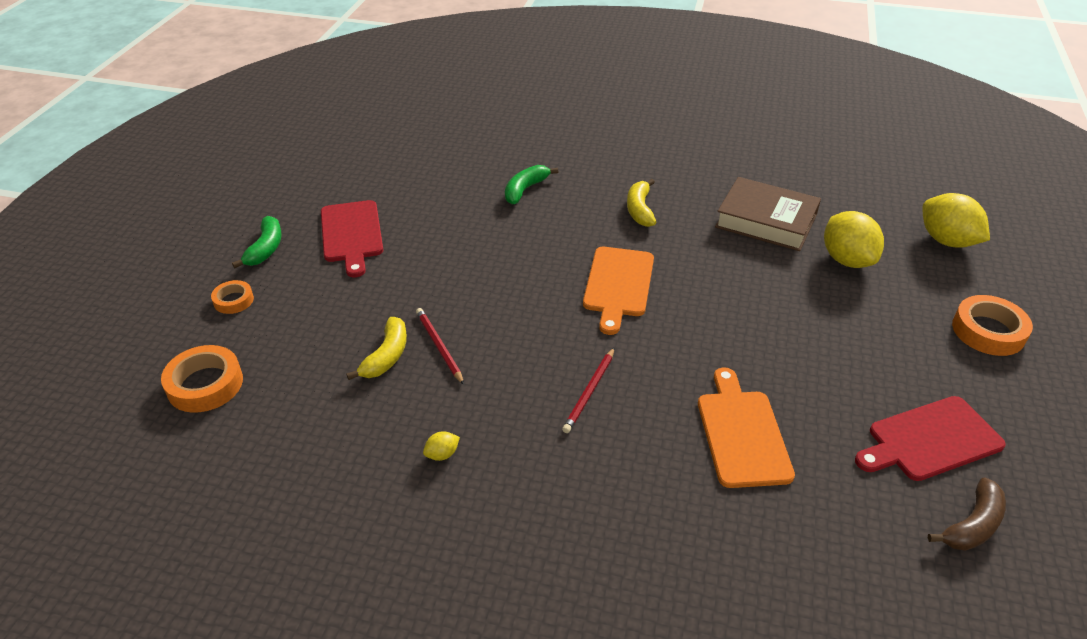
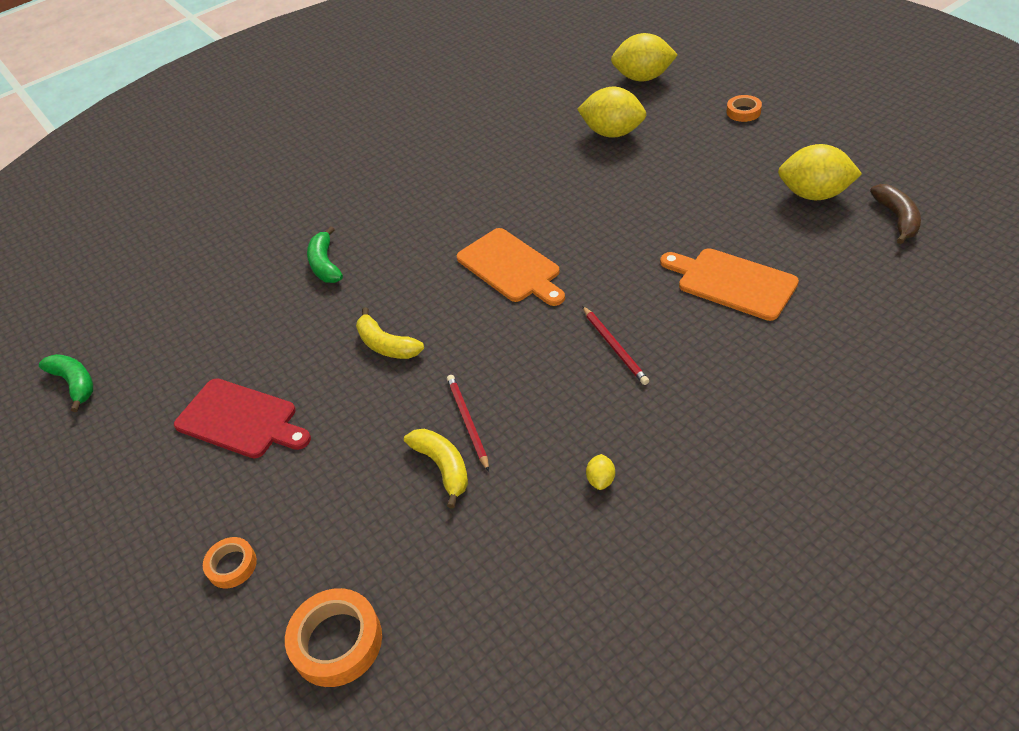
camera: 45 degrees left, 5 degrees up
green banana [232,216,282,268] -> green banana moved to [39,354,93,412]
red pencil [416,308,464,385] -> red pencil turned 60 degrees clockwise [447,375,489,472]
yellow banana [627,179,656,227] -> yellow banana moved to [356,307,424,359]
brown book [715,177,821,251] -> none
red cutting board [855,396,1006,481] -> yellow lemon [778,144,862,200]
orange tape [952,295,1033,356] -> orange tape [726,95,762,122], size x0.59

